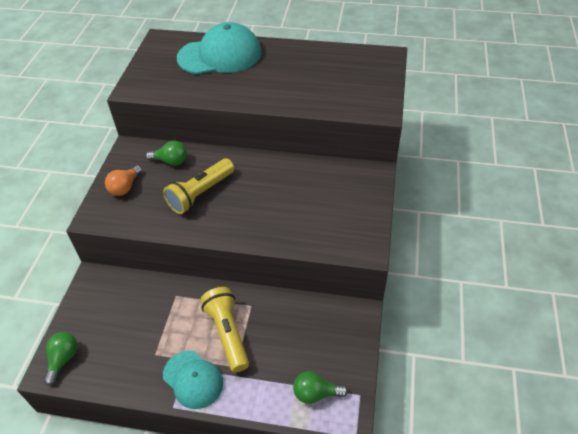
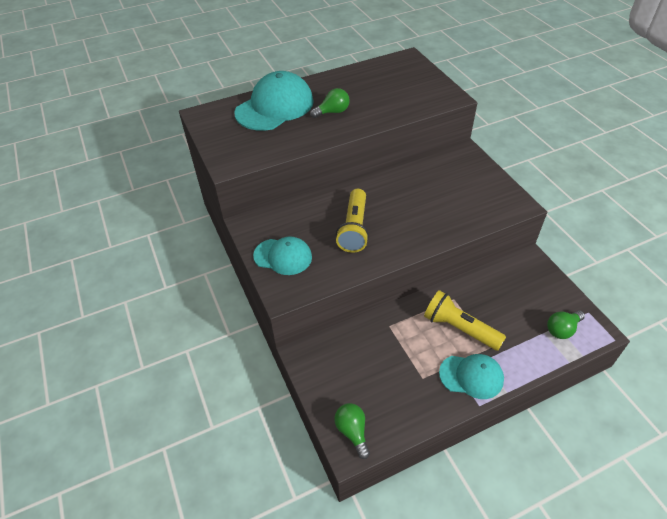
camera: 35 degrees left, 0 degrees up
orange light bulb [105,165,142,196] -> turquoise cap [253,236,312,275]
green light bulb [146,141,187,166] -> green light bulb moved to [310,88,350,118]

